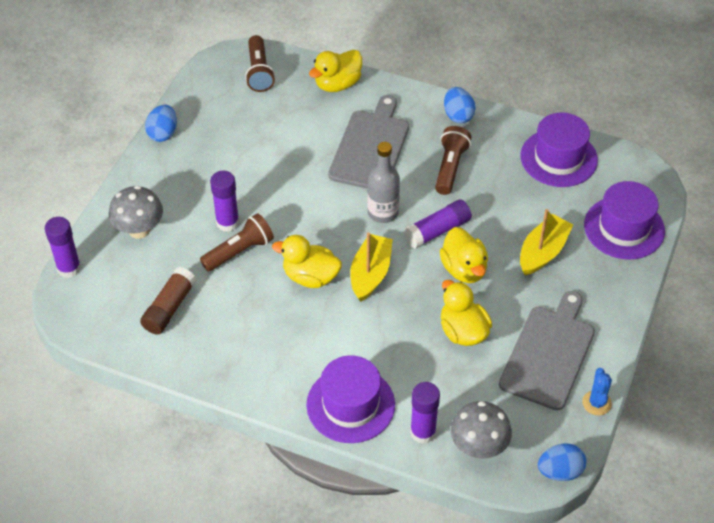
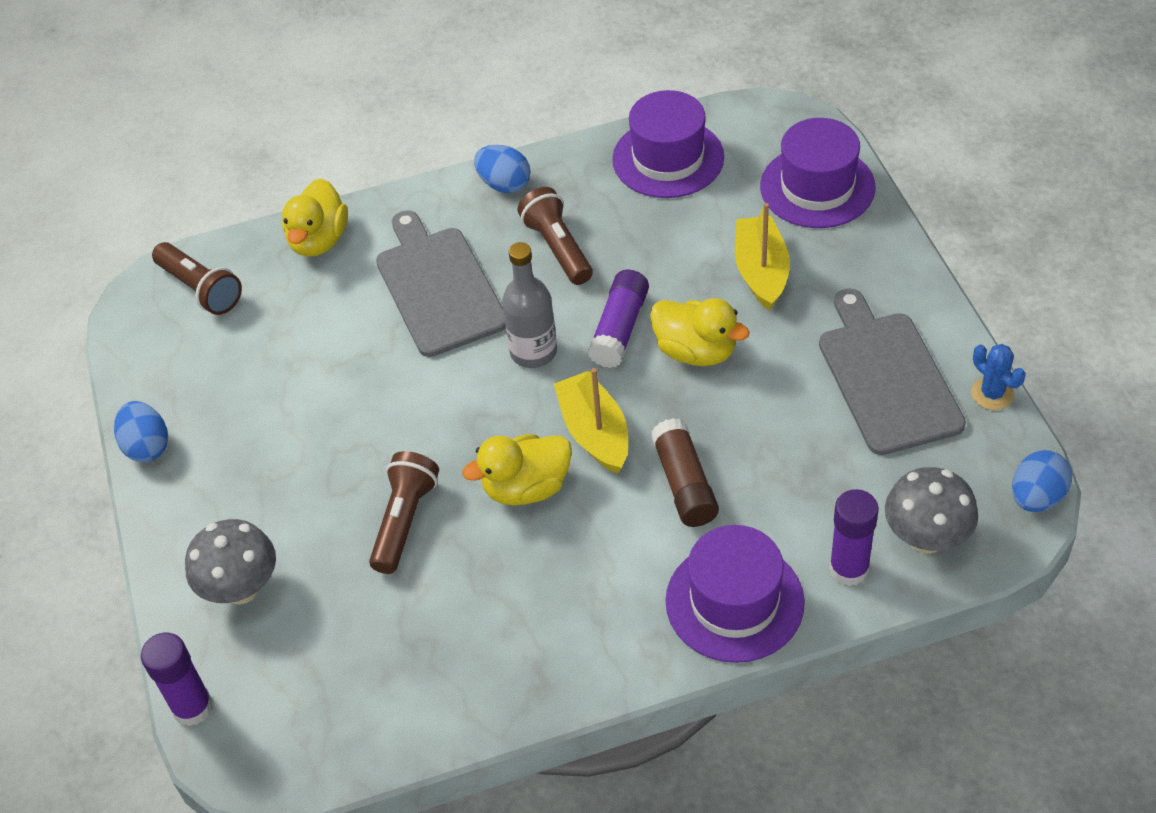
camera: 35 degrees left, 0 degrees up
brown glue stick [140,267,196,334] -> brown glue stick moved to [651,418,719,527]
purple glue stick [210,171,239,232] -> none
yellow duck [441,280,492,346] -> none

